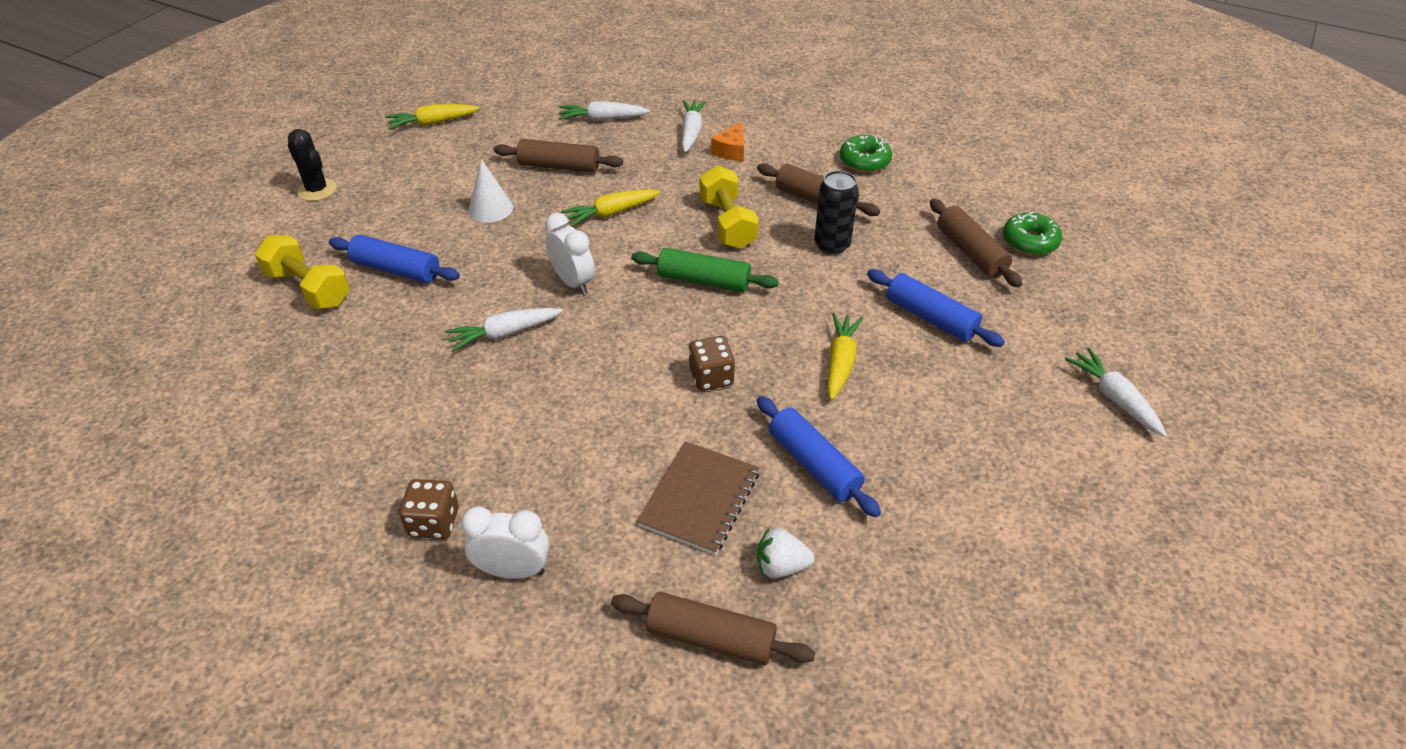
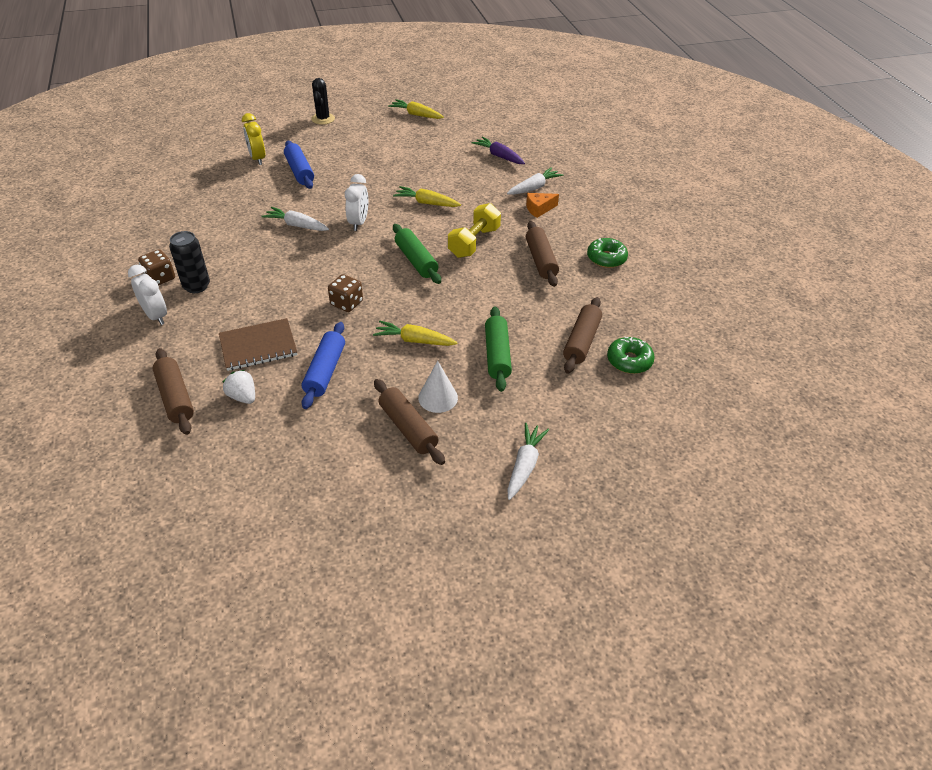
camera: 45 degrees right, 0 degrees up
yellow dumbbell [255,235,350,309] -> yellow clock [242,113,265,165]
white cone [468,159,513,223] -> white cone moved to [418,361,458,413]
brown rolling pin [494,139,623,173] -> brown rolling pin moved to [374,379,445,465]
white carrot [558,101,650,121] -> purple carrot [472,136,525,164]
black can [814,171,859,255] -> black can moved to [169,231,210,293]
yellow carrot [827,313,863,400] -> yellow carrot turned 135 degrees counterclockwise [373,321,458,346]
blue rolling pin [867,269,1005,347] -> green rolling pin [485,307,512,392]

